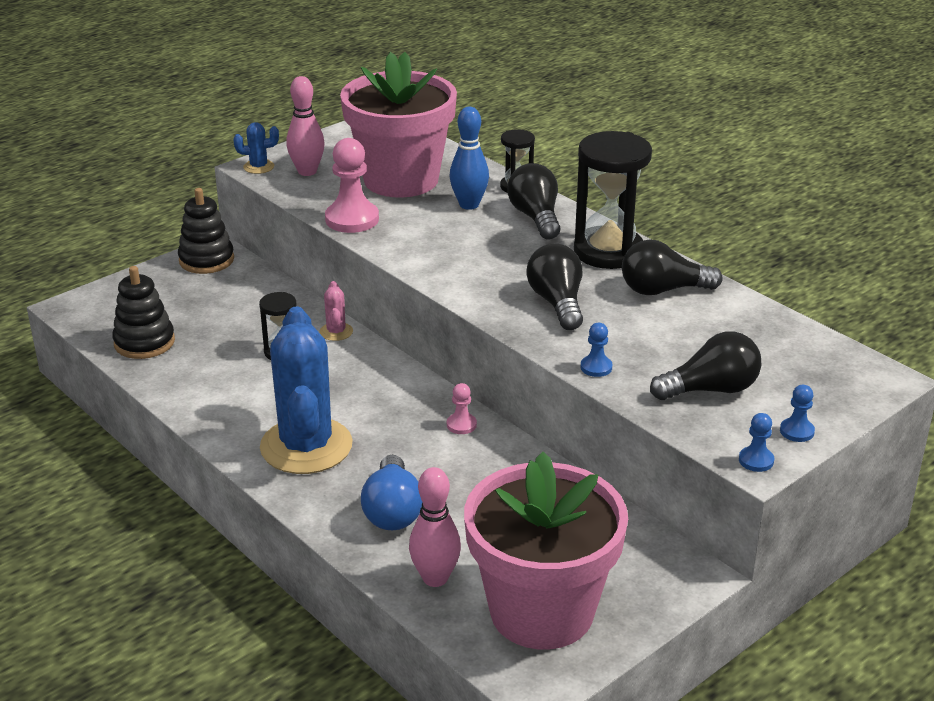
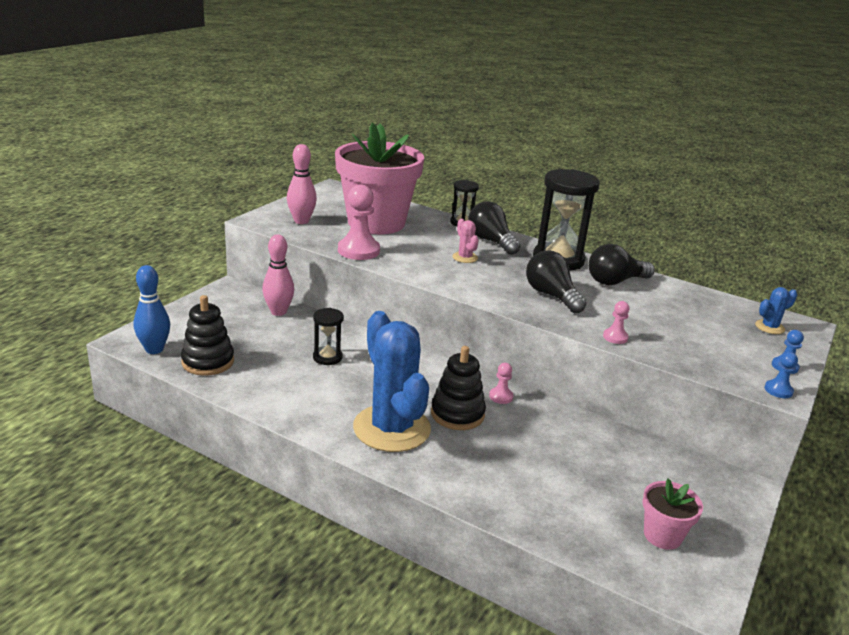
camera: 20 degrees left, 5 degrees down
black stacking toy [178,188,234,274] -> black stacking toy moved to [431,346,486,430]
blue cactus [233,122,279,174] -> blue cactus moved to [755,287,797,334]
pink cactus [320,281,353,341] -> pink cactus moved to [452,218,479,263]
blue light bulb [361,455,422,530] -> none
pink bowling pin [409,467,461,587] -> pink bowling pin moved to [262,234,294,316]
blue bowling pin [449,107,489,210] -> blue bowling pin moved to [134,265,170,354]
pink flower pot [464,452,628,649] -> pink flower pot [643,479,703,550], size x0.43
blue pawn [581,323,612,377] -> pink pawn [603,301,629,344]
black light bulb [650,331,761,400] -> none

